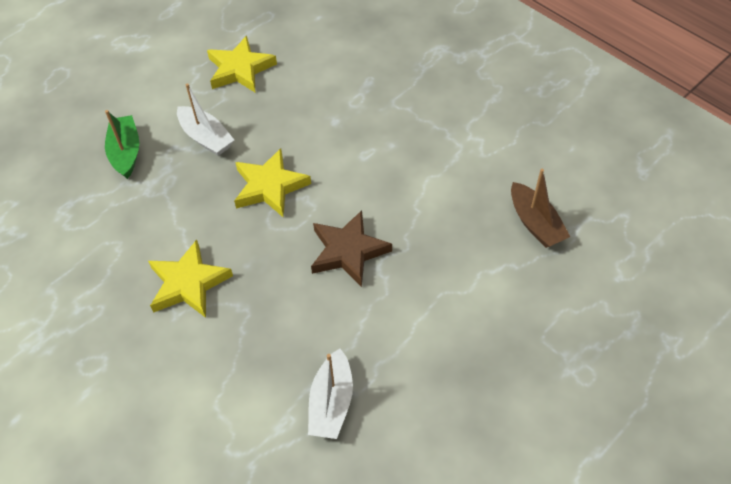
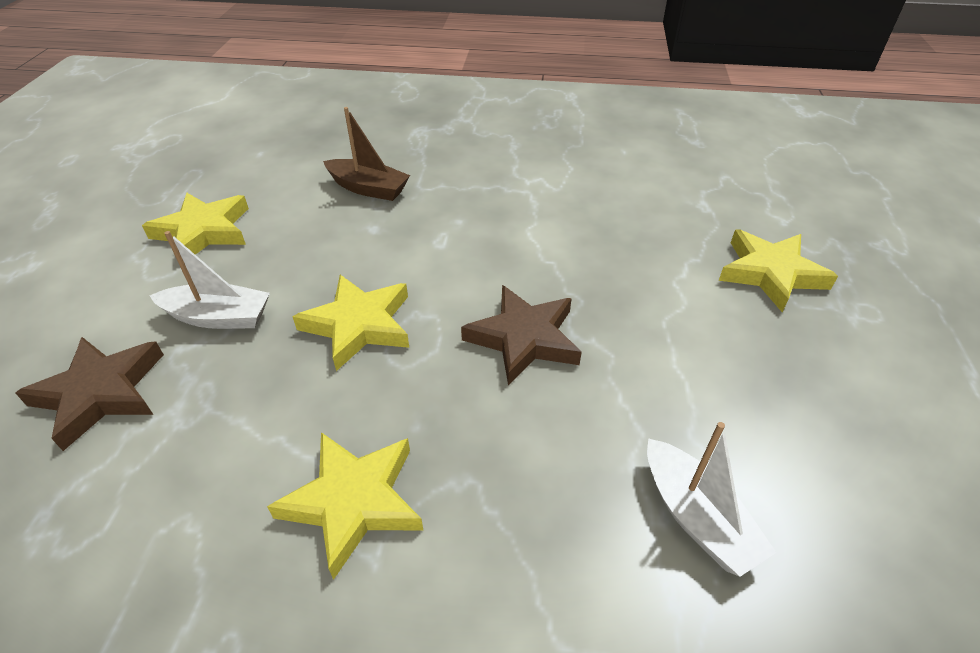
camera: 40 degrees left, 10 degrees down
green boat [105,110,139,179] -> brown star [16,337,164,451]
brown boat [511,169,570,248] -> brown boat moved to [323,107,410,201]
none -> yellow star [719,230,838,312]

